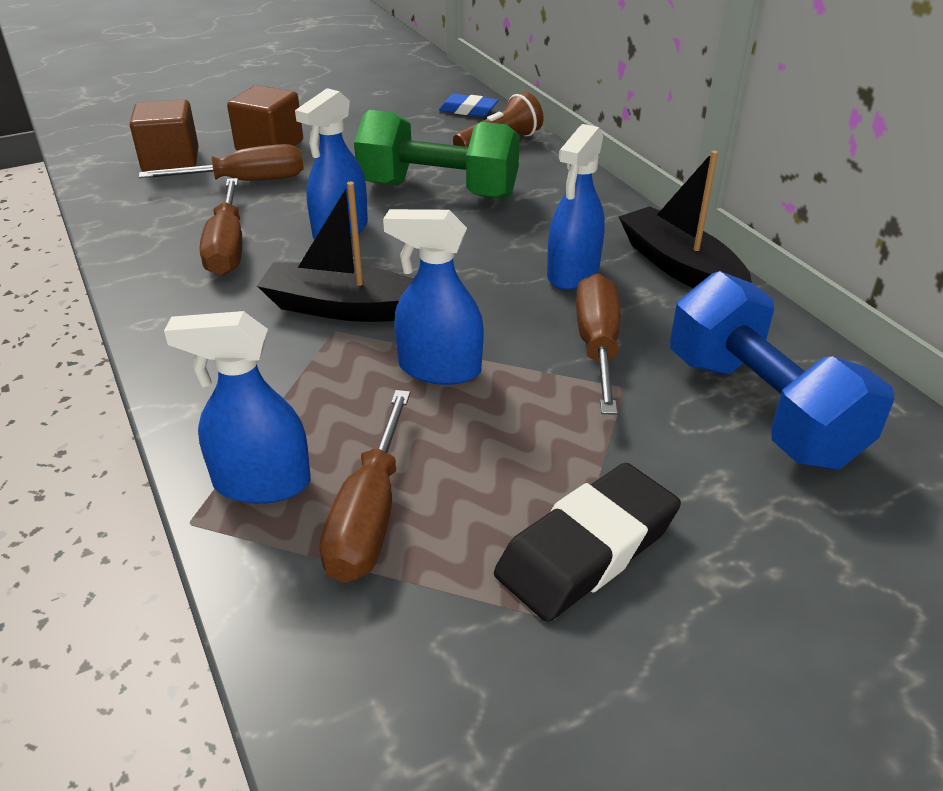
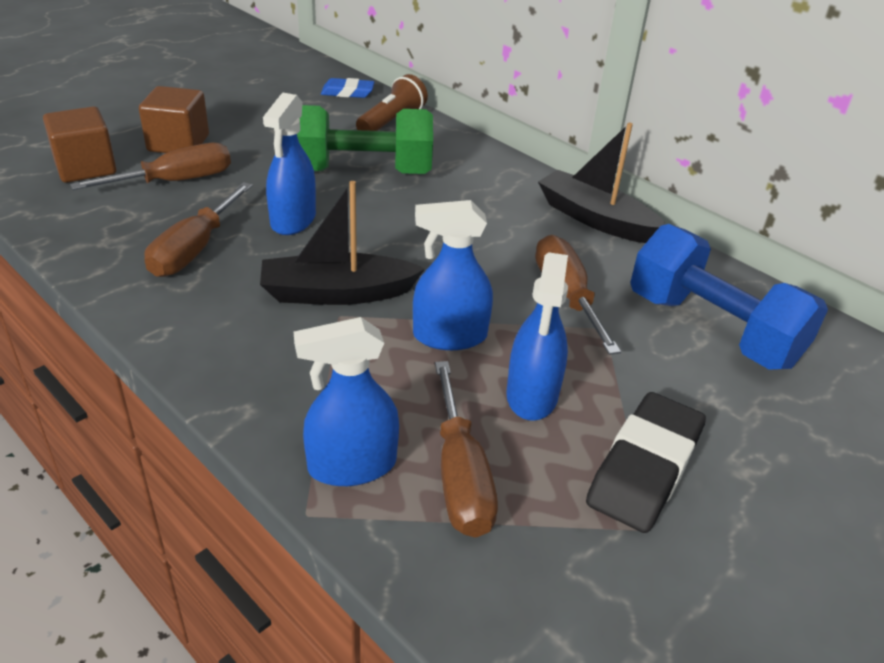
camera: 20 degrees left, 0 degrees up
brown screwdriver [200,178,242,276] -> brown screwdriver turned 45 degrees clockwise [144,182,253,277]
blue spray bottle [547,124,605,290] -> blue spray bottle moved to [506,252,568,421]

